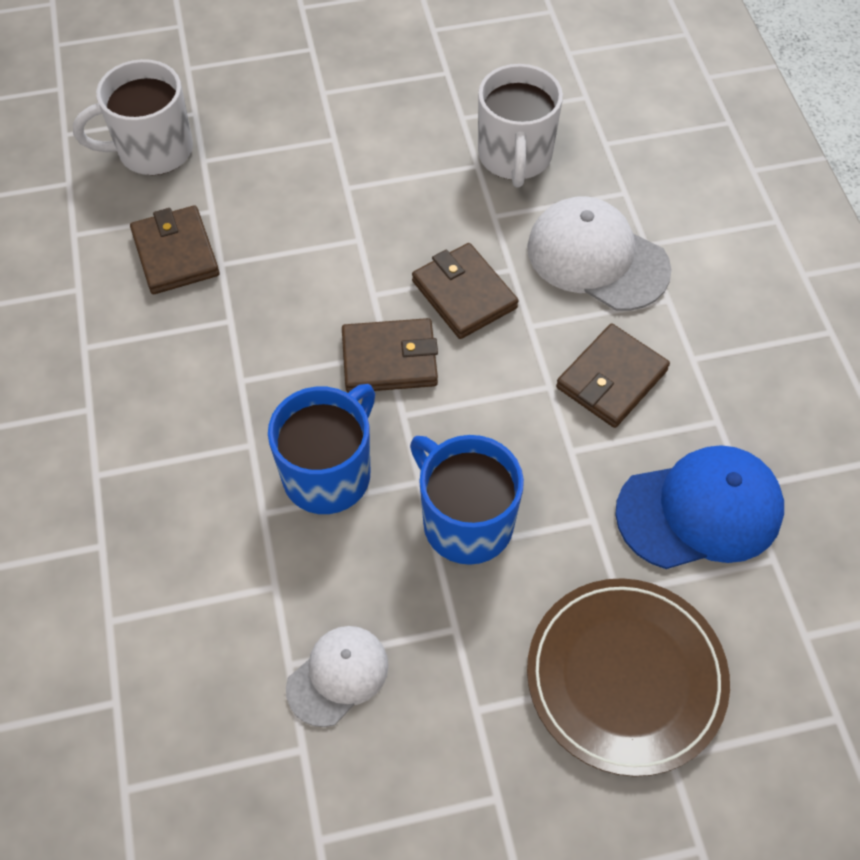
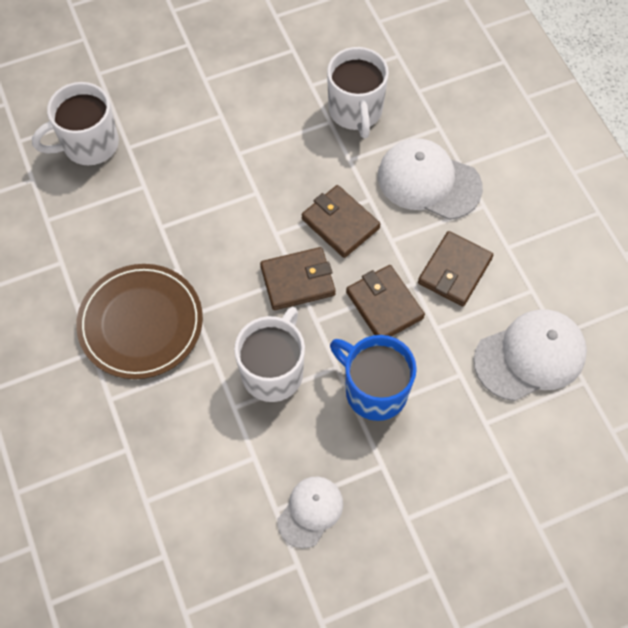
camera: 10 degrees left, 5 degrees up
brown wallet [130,205,220,294] -> brown wallet moved to [346,265,425,337]
blue mug [268,384,375,514] -> white mug [234,307,305,402]
brown plate [527,578,730,777] -> brown plate moved to [76,264,203,379]
blue cap [615,445,784,569] -> white cap [474,310,587,401]

